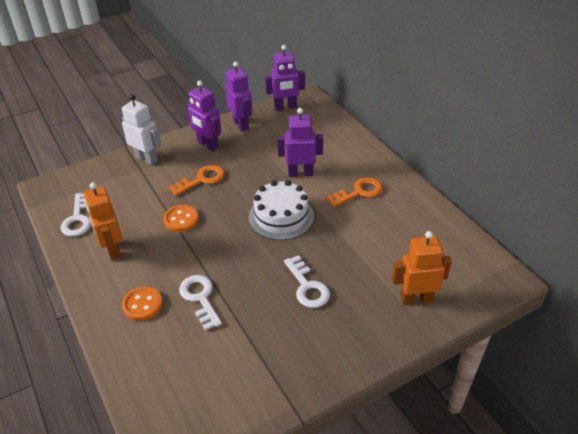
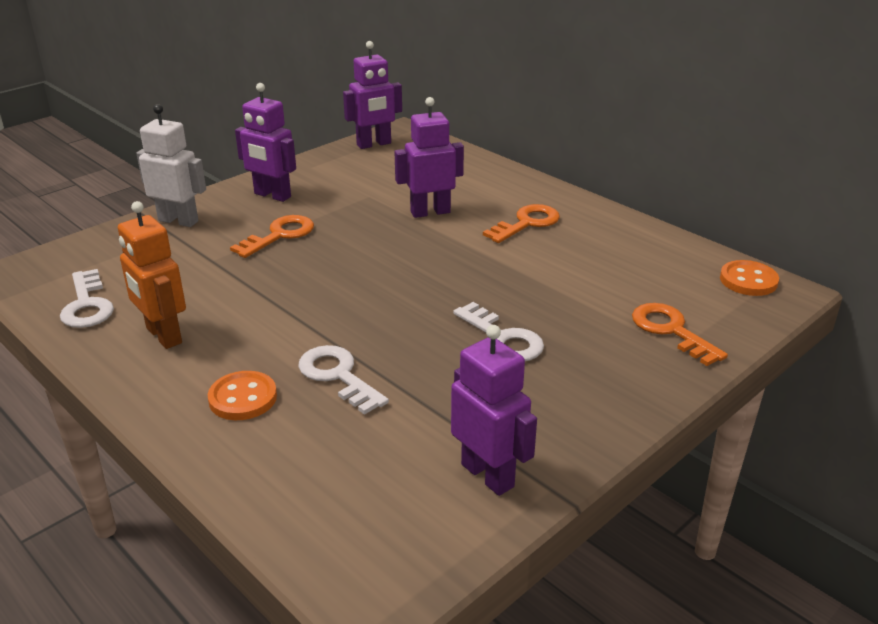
camera: 15 degrees left, 10 degrees down
orange button [163,205,199,232] -> orange button moved to [720,260,779,296]
purple robot [225,61,253,132] -> purple robot moved to [451,325,537,496]
white cake [249,180,314,240] -> none
orange robot [392,231,452,305] -> orange key [632,303,728,366]

